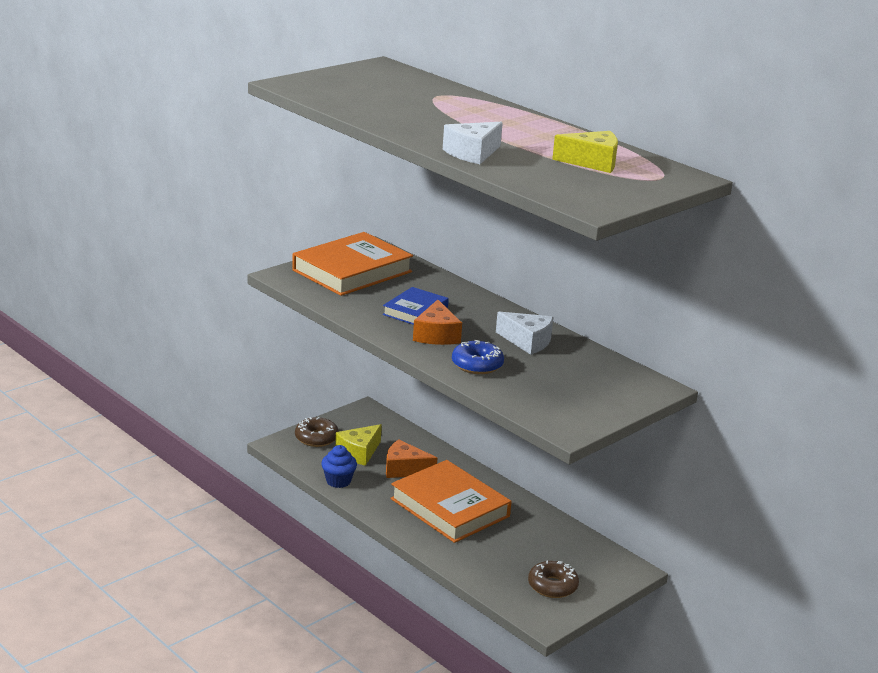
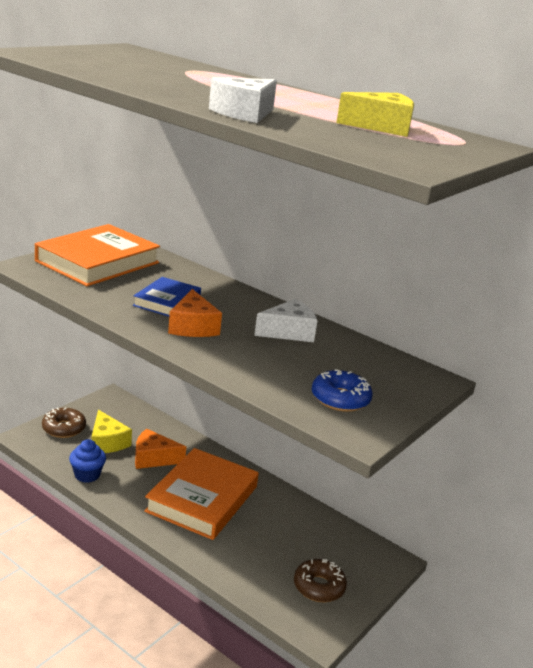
camera: 10 degrees left, 0 degrees up
yellow cheese [335,424,382,466] -> yellow cheese turned 60 degrees counterclockwise [91,410,132,453]
orange book [390,460,512,543] -> orange book turned 75 degrees clockwise [144,448,259,540]
blue donut [452,340,504,374] -> blue donut moved to [312,369,373,412]
white cheese [496,312,553,355] -> white cheese turned 45 degrees counterclockwise [254,299,317,342]

